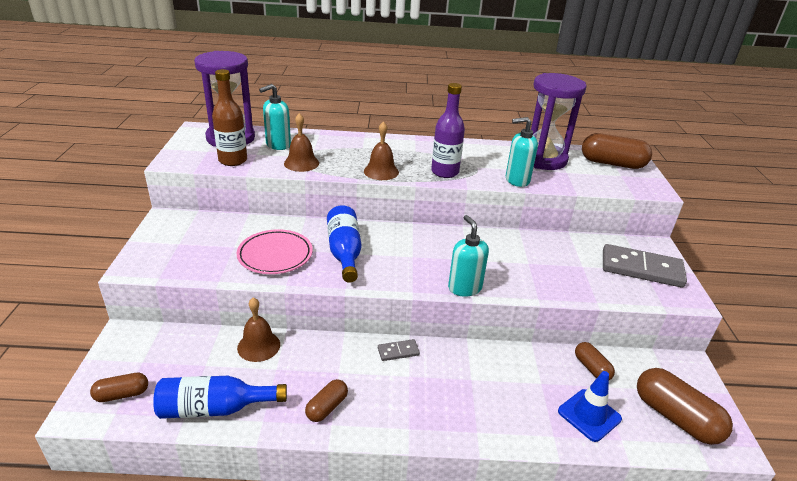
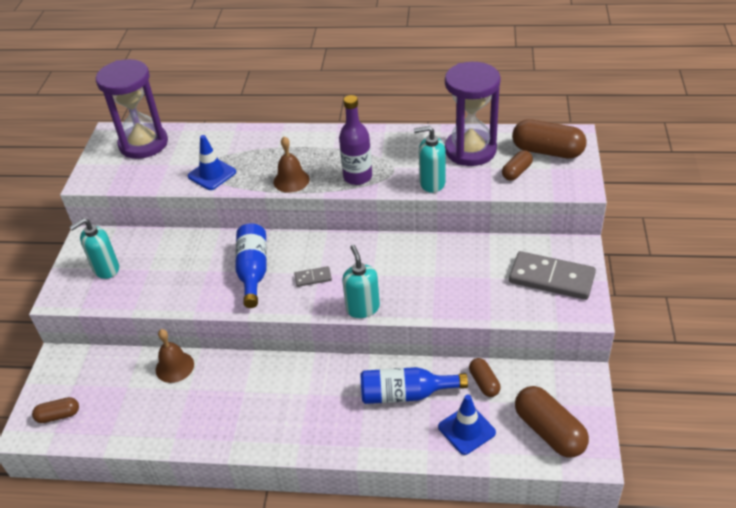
camera: 10 degrees right, 10 degrees up
blue bottle [153,376,287,419] -> blue bottle moved to [360,367,468,404]
brown bottle [212,69,247,166] -> none
pink plate [236,229,313,274] -> none
turquoise soap dispenser [259,84,291,150] -> turquoise soap dispenser moved to [70,218,119,279]
brown bell [284,113,319,172] -> blue traffic cone [188,135,236,190]
brown capsule [305,379,348,422] -> brown capsule moved to [502,150,533,181]
grey domino [378,339,420,361] -> grey domino moved to [294,266,332,287]

